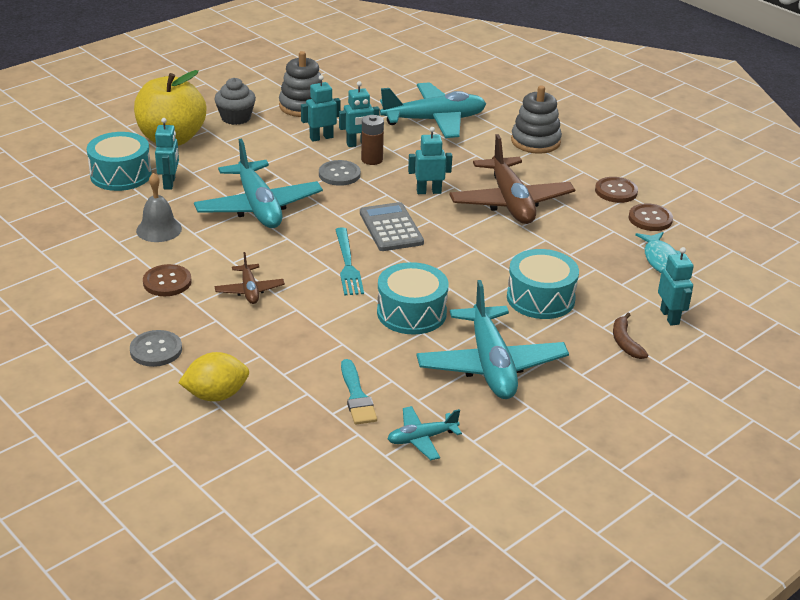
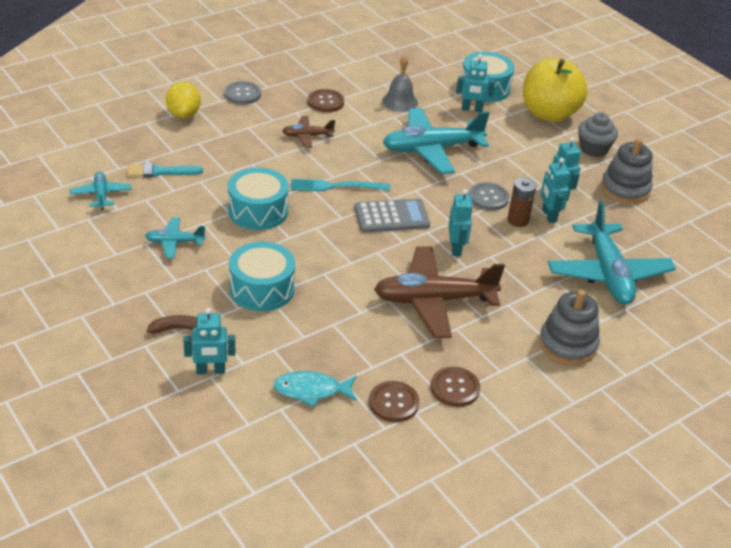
camera: 95 degrees right, 5 degrees up
turquoise plane [416,280,569,399] -> turquoise plane [145,217,206,258], size x0.49

